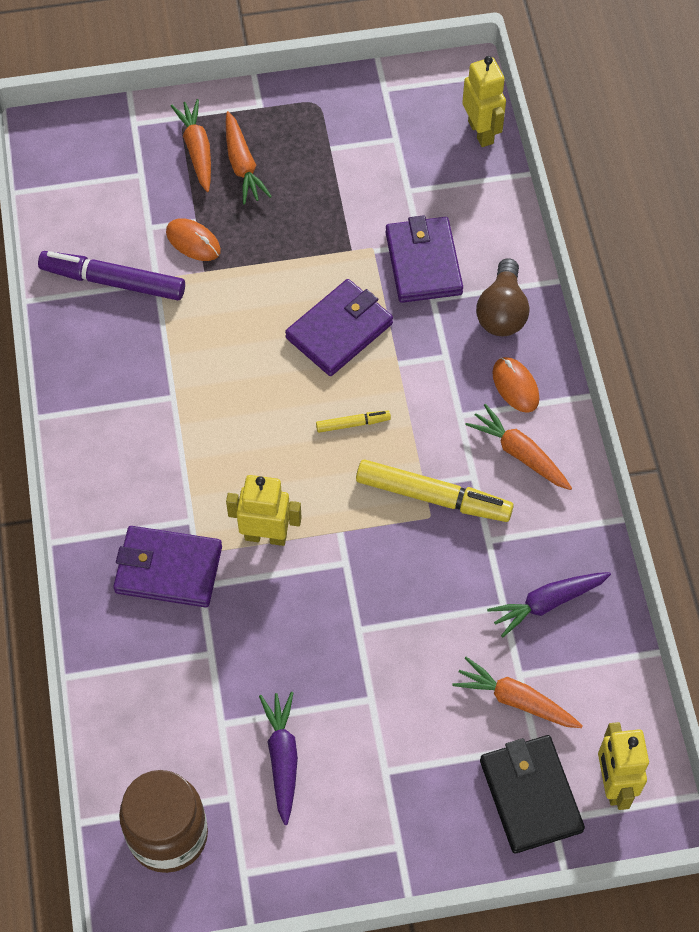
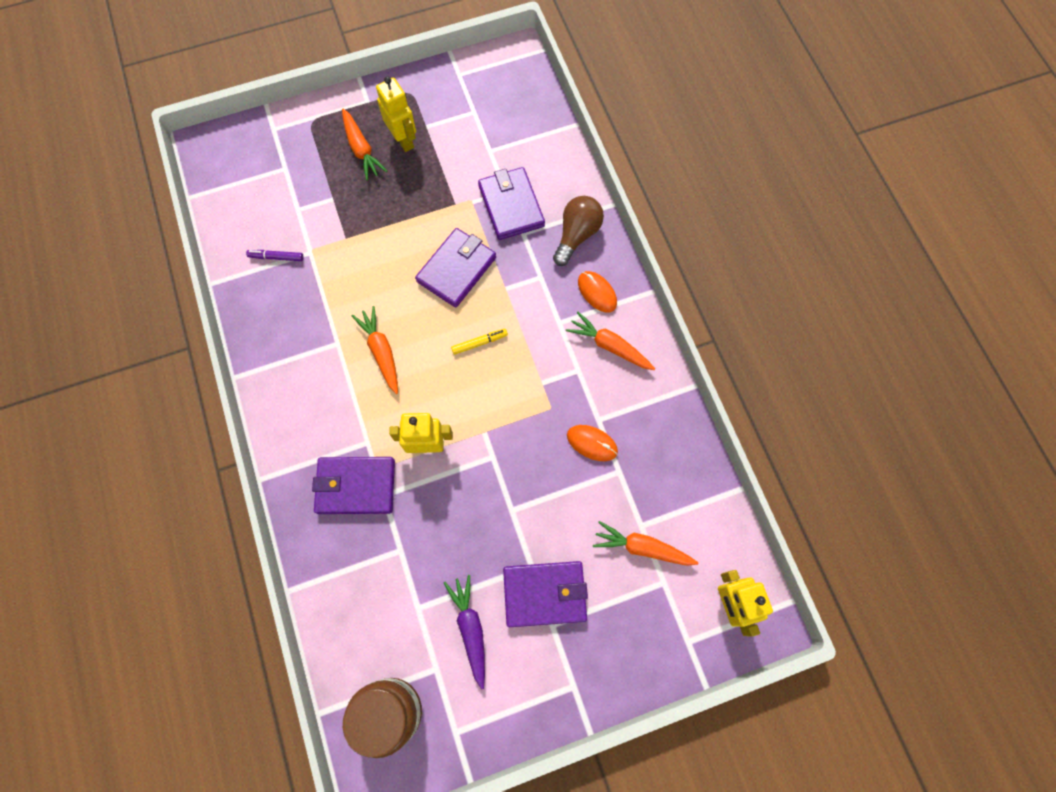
camera: 10 degrees left, 10 degrees up
purple marker [38,251,185,300] -> purple marker [246,250,304,261], size x0.48
orange mouse [166,218,221,261] -> orange mouse moved to [567,425,618,461]
orange carrot [171,99,211,192] -> orange carrot moved to [352,306,398,394]
yellow marker [356,460,514,522] -> none
yellow robot [462,56,506,147] -> yellow robot moved to [376,76,416,152]
brown light bulb [476,258,529,336] -> brown light bulb turned 150 degrees counterclockwise [553,196,604,266]
black wallet [480,735,585,854] -> none
purple carrot [487,572,611,638] -> none
none -> purple wallet [503,561,588,627]

